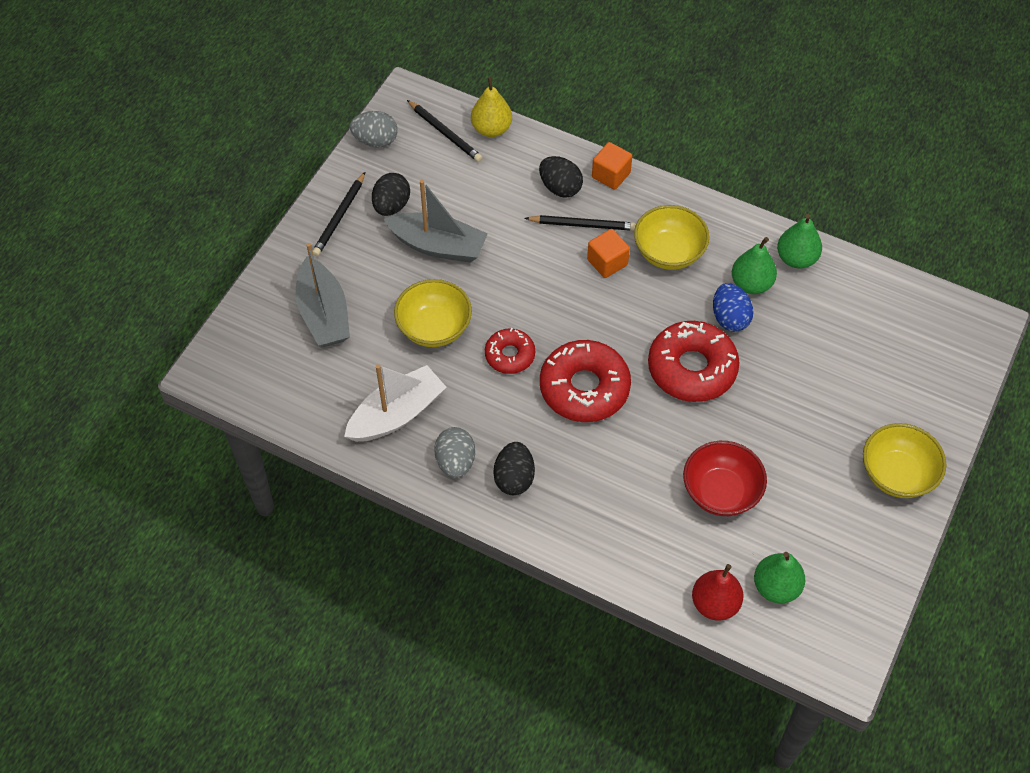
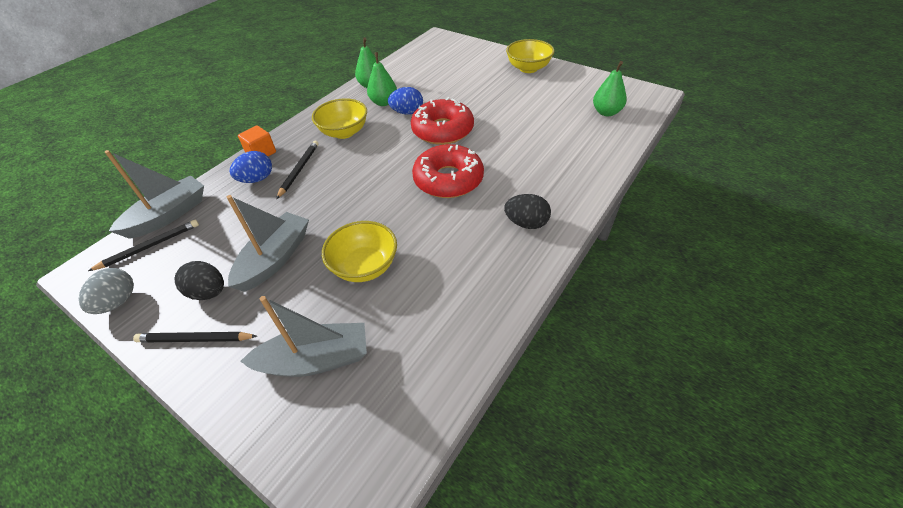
camera: 80 degrees left, 10 degrees down
black pencil [312,172,365,256] -> black pencil turned 150 degrees clockwise [133,332,257,343]
white boat [344,364,447,442] -> none
grey egg [434,427,475,478] -> none
yellow pear [471,77,512,137] -> grey boat [105,150,204,239]
red donut [485,328,535,374] -> none
black egg [539,156,583,198] -> blue egg [230,151,272,183]
orange cube [587,229,630,278] -> none
red bowl [683,441,767,516] -> none
red pear [692,564,743,620] -> none

